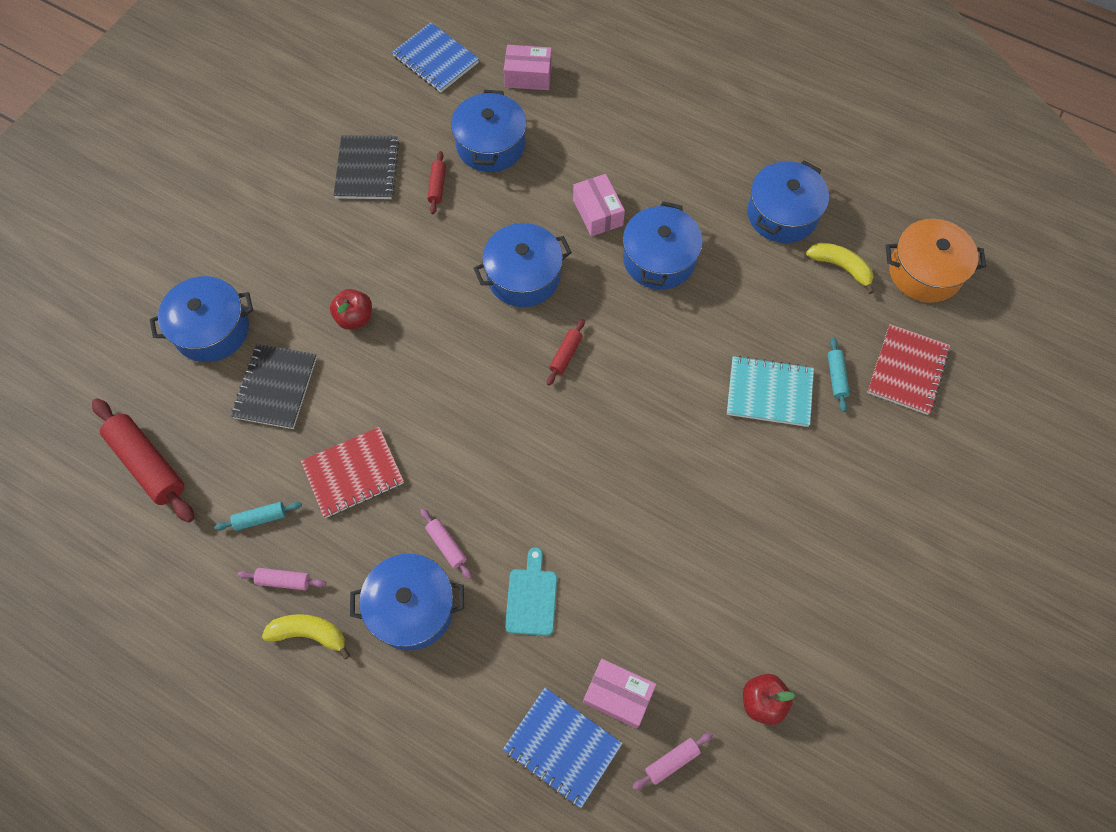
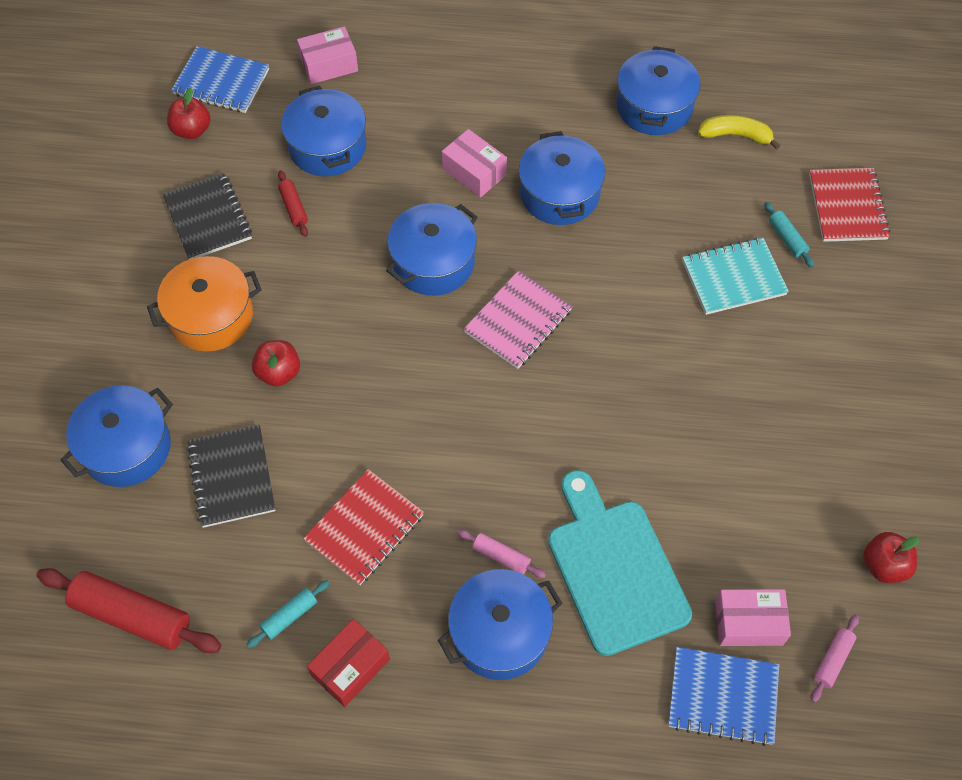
camera: 25 degrees left, 5 degrees down
pink rolling pin [238,568,326,590] -> red box [307,619,390,707]
yellow banana [262,614,350,660] -> none
turquoise cutting board [505,547,557,636] -> turquoise cutting board [548,470,692,656], size x1.96
red rolling pin [547,319,585,386] -> pink notebook [464,270,572,369]
orange pot [886,219,986,303] -> orange pot moved to [147,256,261,352]
none -> red apple [167,87,211,139]

